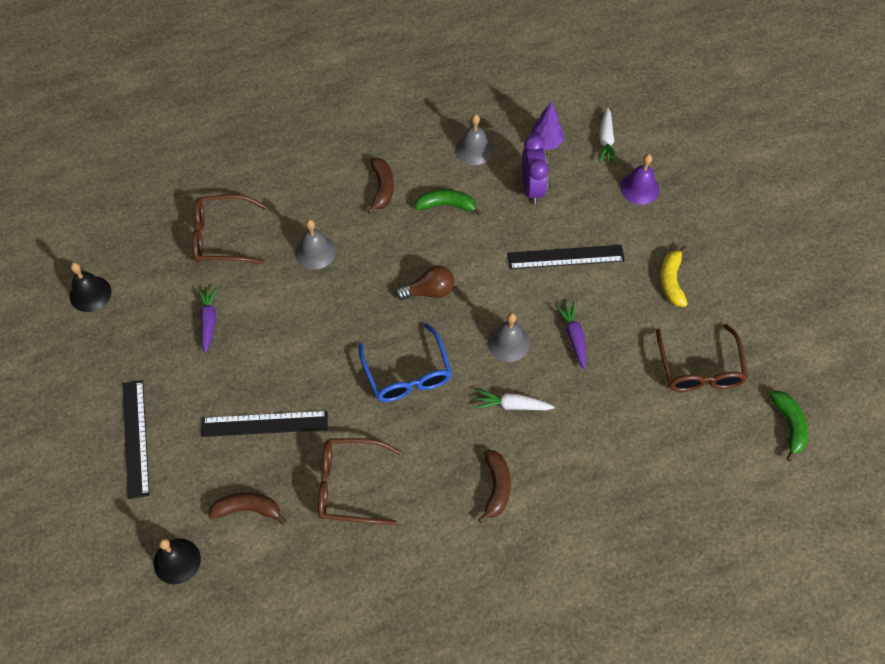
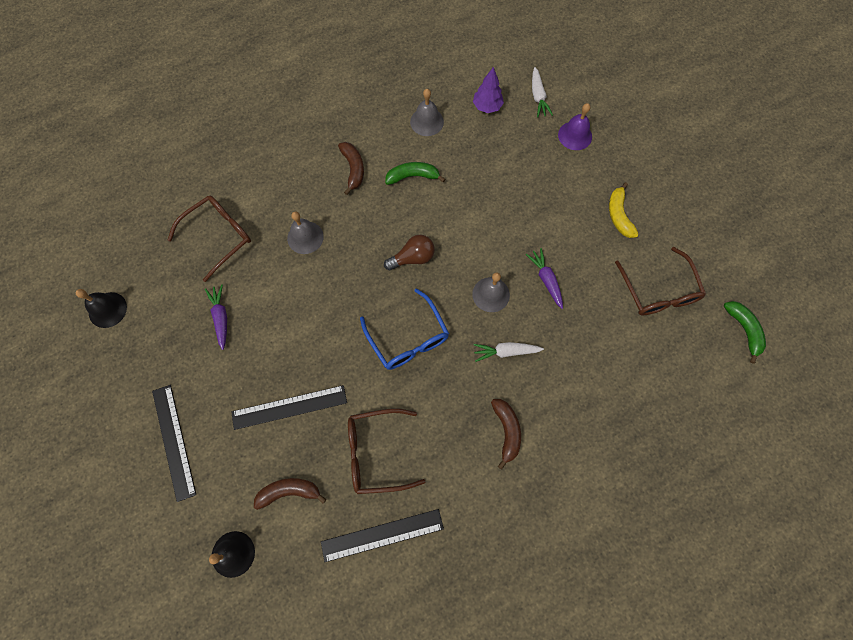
camera: 10 degrees left, 10 degrees up
brown glasses [192,194,266,264] -> brown glasses turned 150 degrees clockwise [168,196,251,282]
black ruler [507,245,625,269] -> black ruler moved to [321,509,444,562]
purple clock [522,135,549,204] -> none

